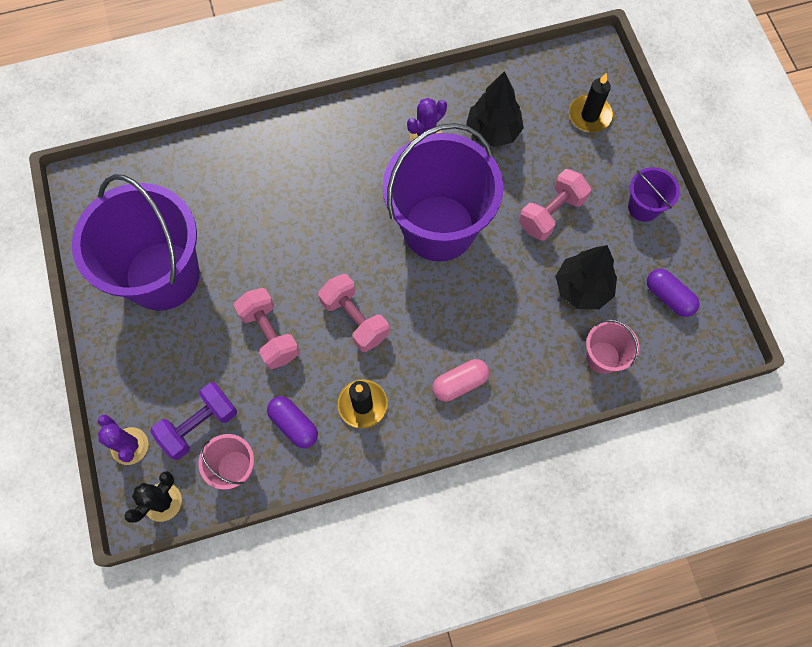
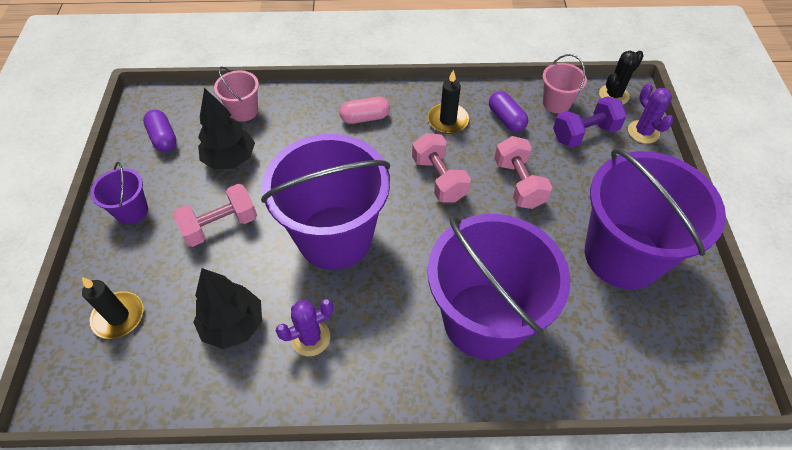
camera: 165 degrees left, 15 degrees down
none -> purple bucket [428,214,570,359]

